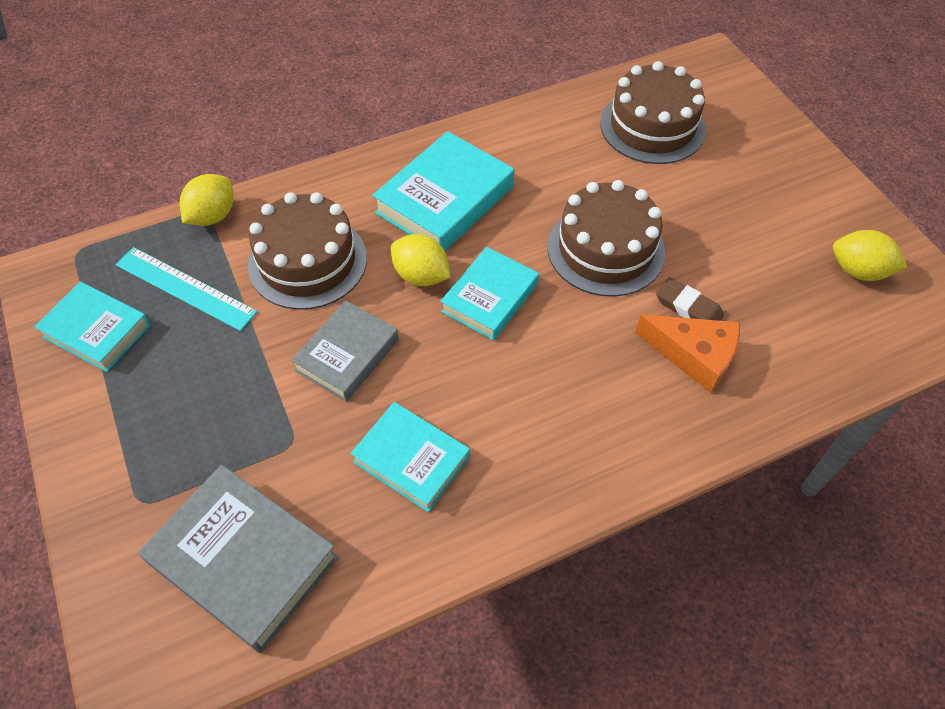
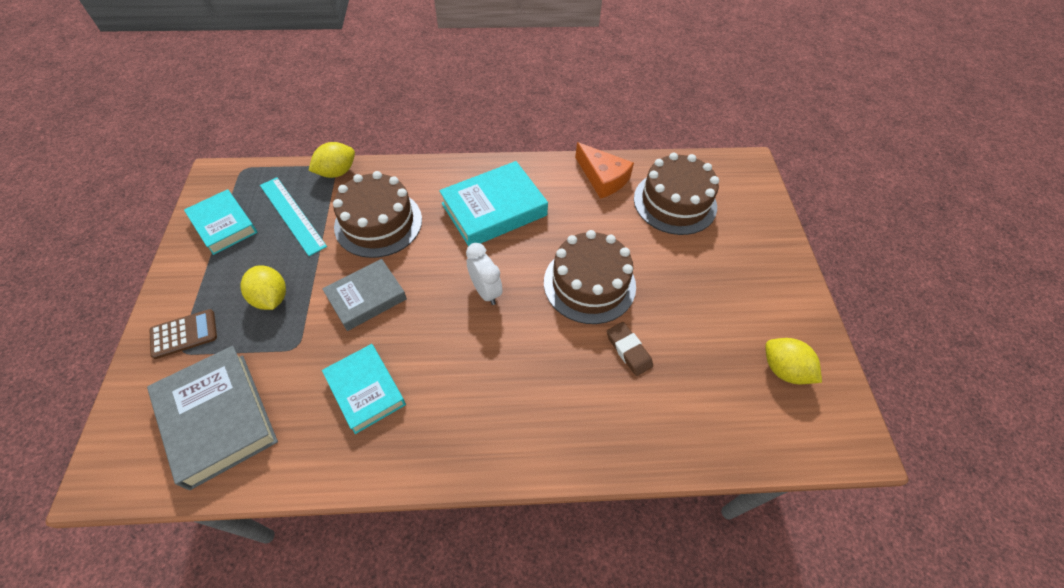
camera: 20 degrees right, 0 degrees up
yellow lemon [391,234,450,286] -> yellow lemon moved to [240,265,286,310]
turquoise book [440,247,539,341] -> white clock [466,243,503,305]
orange cheese [635,315,740,393] -> orange cheese moved to [575,142,634,199]
none -> brown calculator [149,309,217,359]

